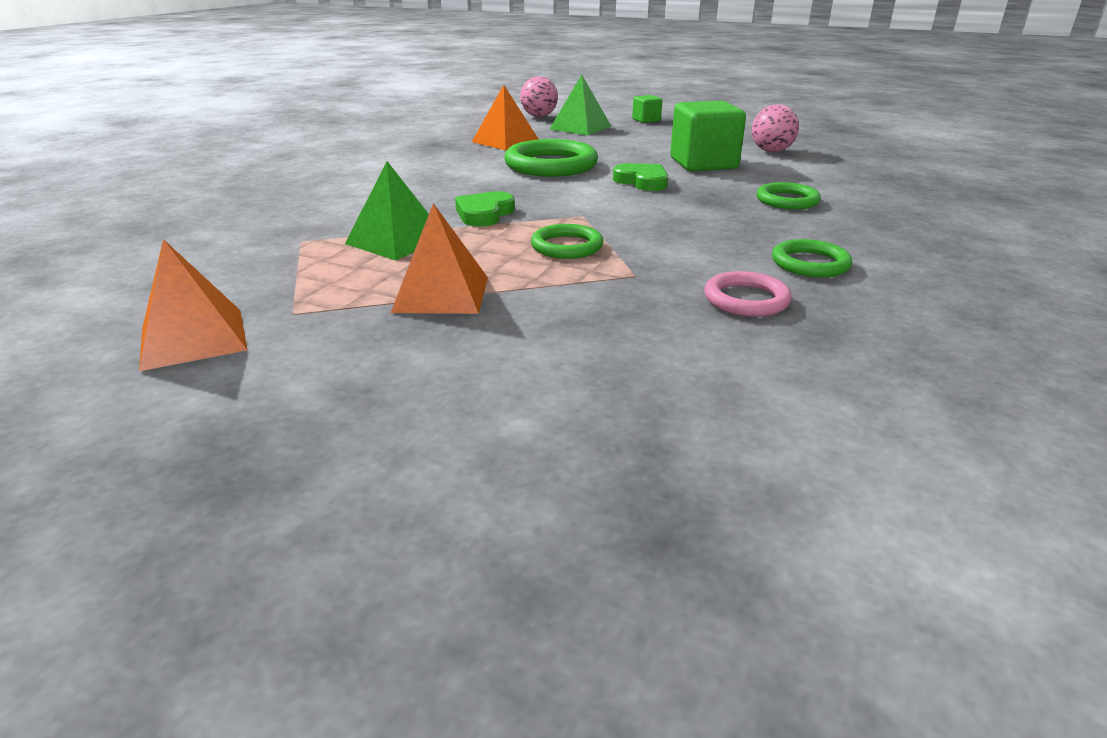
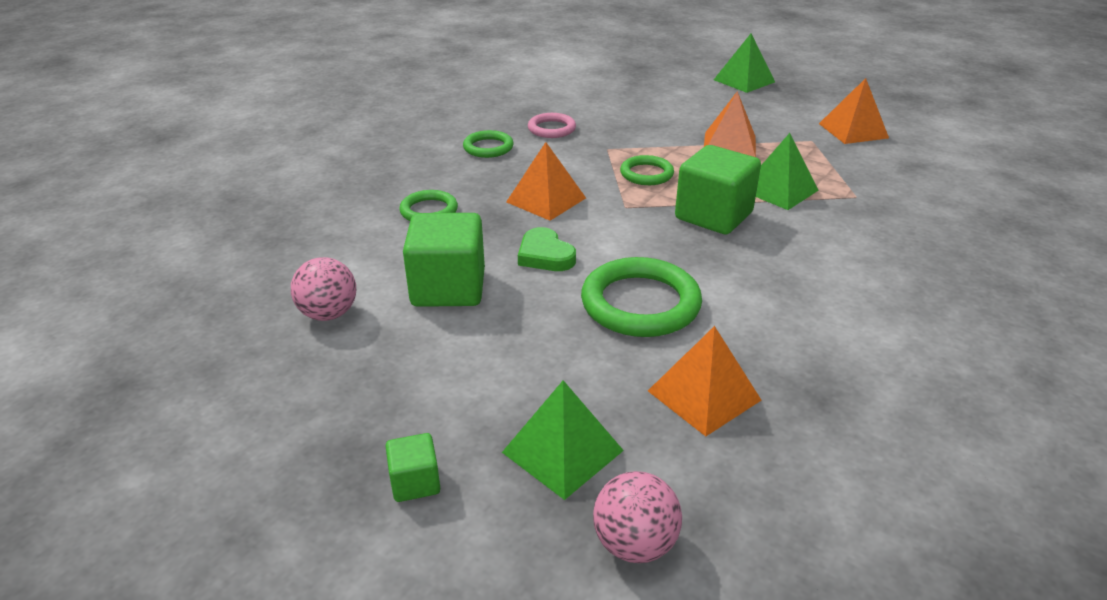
camera: 170 degrees left, 5 degrees up
green heart [455,191,515,227] -> green cube [675,145,761,235]
none -> orange pyramid [506,142,586,221]
none -> green pyramid [714,33,775,93]

